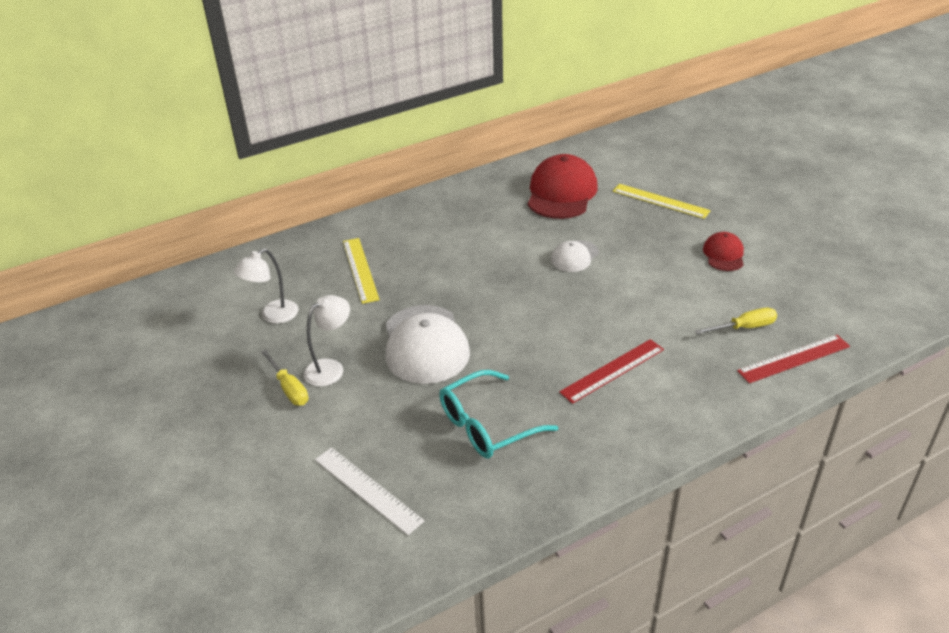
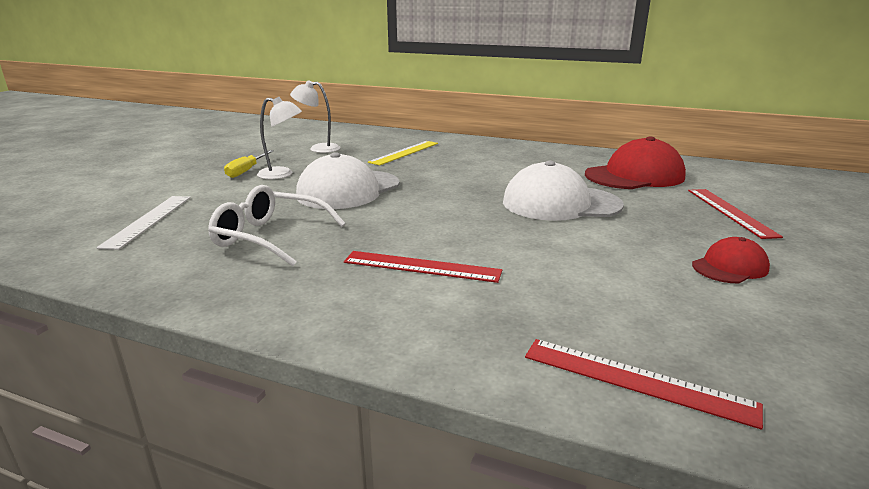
camera: 50 degrees right, 15 degrees down
turquoise glasses [439,370,558,459] -> white glasses [208,185,346,266]
white cap [551,240,599,272] -> white cap [503,161,624,221], size x1.90
yellow ruler [613,184,711,219] -> red ruler [688,189,783,239]
yellow screwdriver [695,308,777,334] -> none

